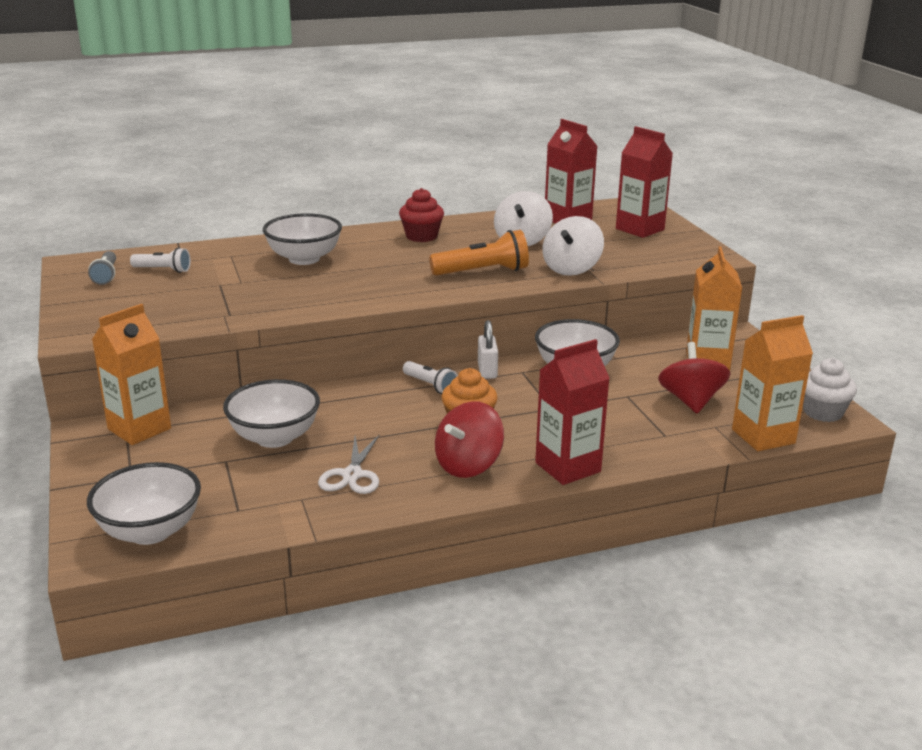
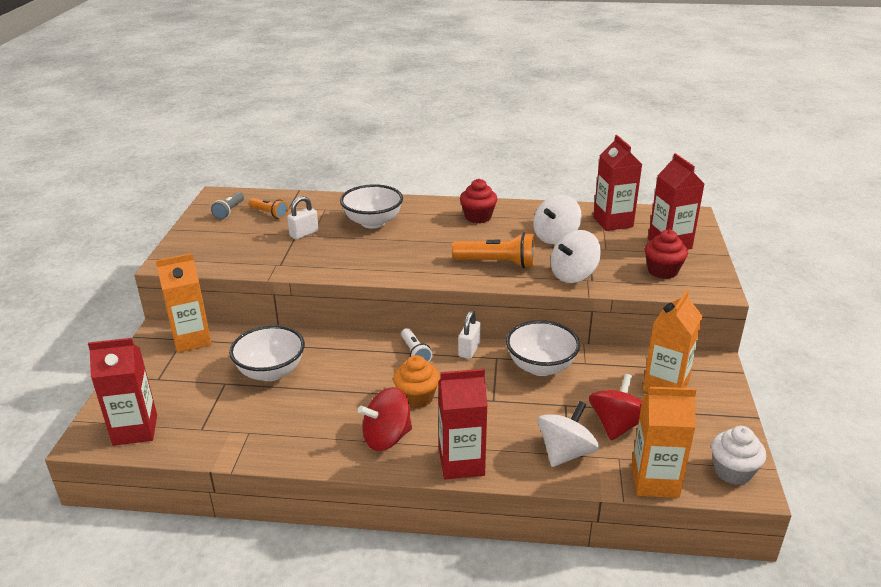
camera: 25 degrees right, 5 degrees up
white bowl [87,462,201,545] -> red carton [88,338,157,446]
white flashlight [130,247,191,273] -> orange flashlight [249,198,289,219]
white scissors [318,435,379,494] -> none
none -> white padlock [287,196,319,240]
none -> white spinning top [538,401,599,467]
none -> red cupcake [645,230,688,279]

